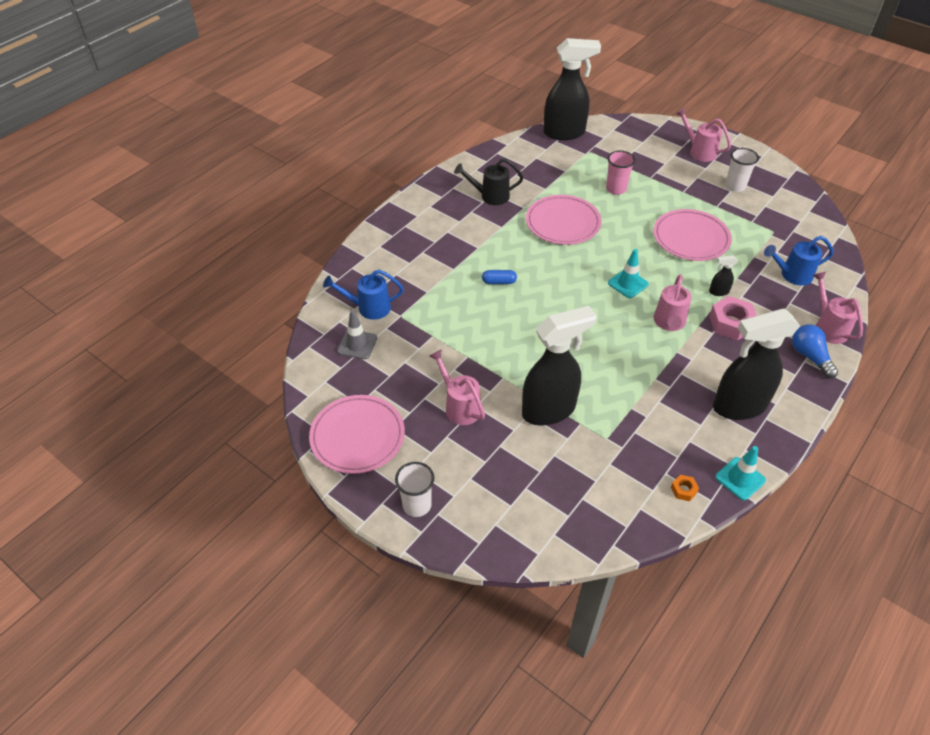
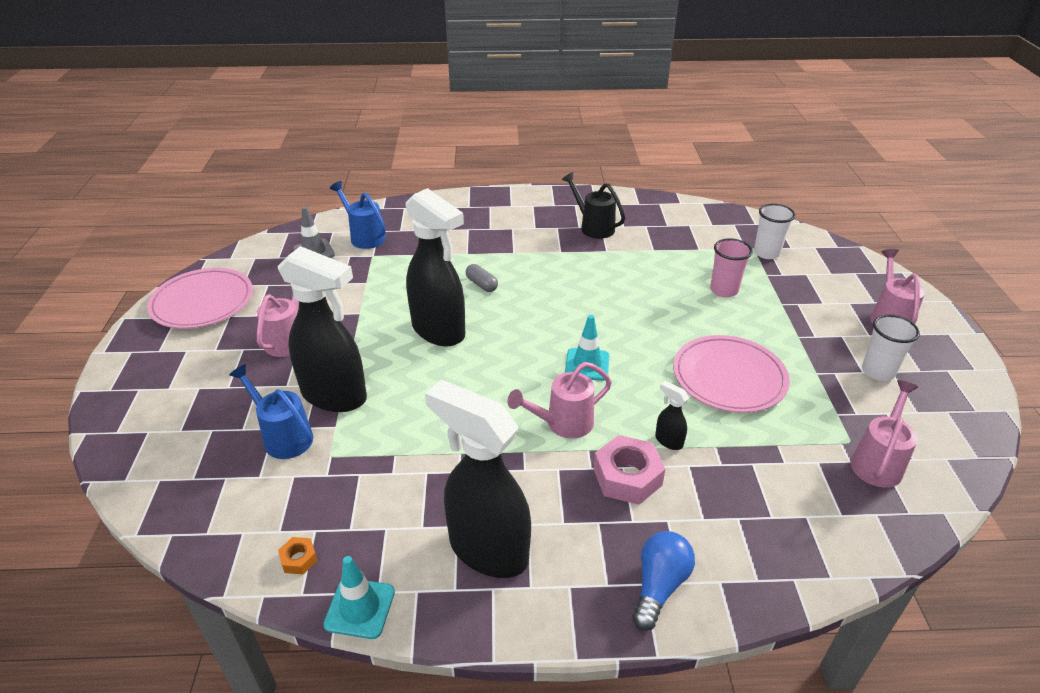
camera: 50 degrees right, 10 degrees down
white cup [395,462,434,517] -> white cup moved to [754,204,795,259]
blue capsule [482,270,517,284] -> grey capsule [465,264,498,292]
pink plate [526,195,602,245] -> none
black spray bottle [543,38,601,140] -> black spray bottle moved to [406,188,465,346]
blue watering can [764,236,834,286] -> blue watering can moved to [229,364,313,459]
pink watering can [813,272,863,344] -> pink watering can moved to [850,380,918,488]

